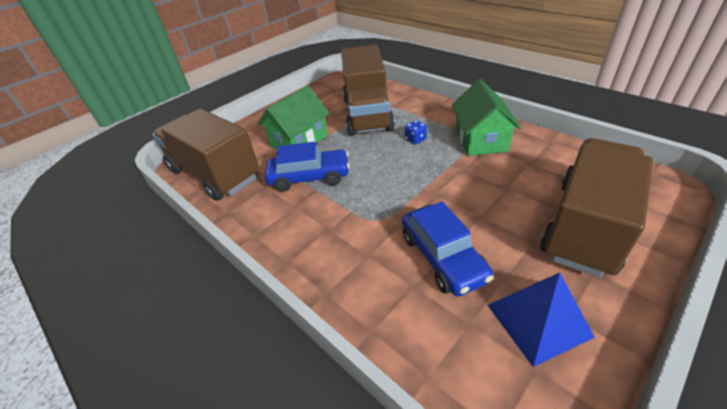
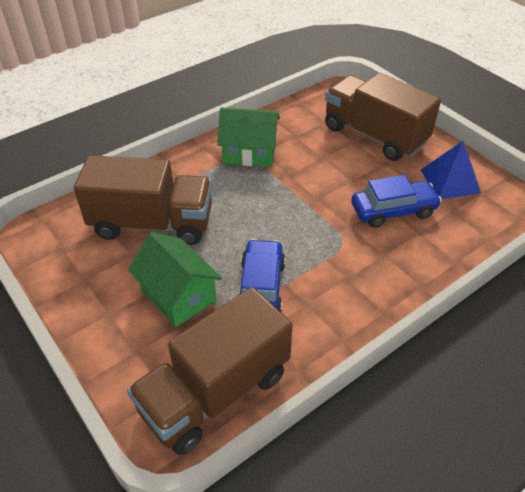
camera: 85 degrees left, 5 degrees up
blue dice [405,120,427,144] -> none

